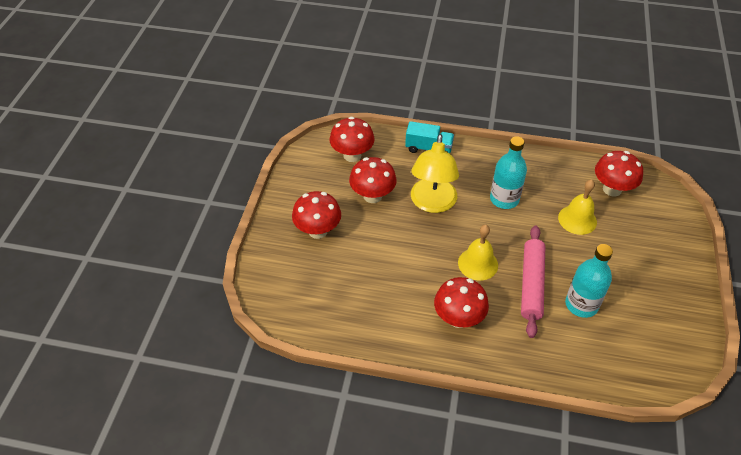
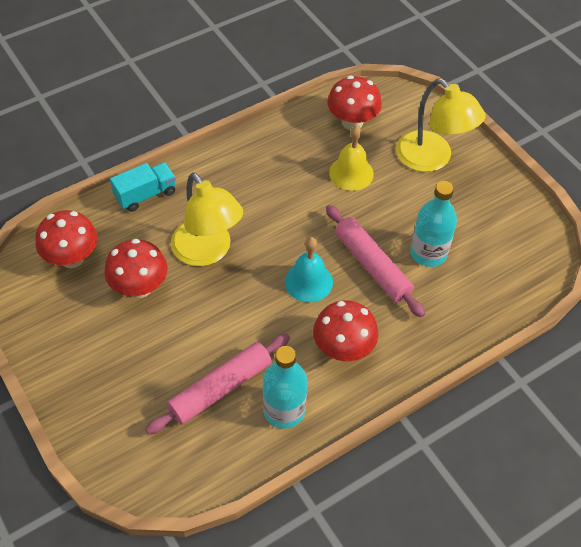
camera: 45 degrees left, 5 degrees up
red mushroom [292,191,341,239] -> none
yellow bell [458,225,498,281] -> turquoise bell [285,237,333,303]
turquoise bottle [490,136,527,209] -> turquoise bottle moved to [263,346,307,429]
none -> pink rolling pin [145,334,290,435]
none -> yellow lamp [396,79,486,172]

